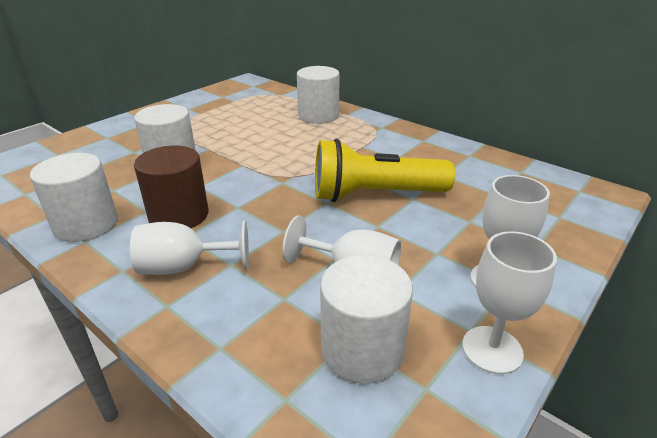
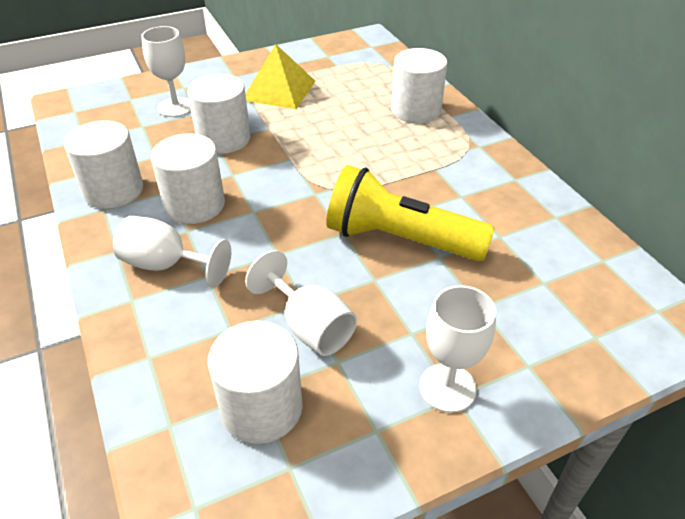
camera: 25 degrees right, 10 degrees up
brown cylinder [134,146,208,228] -> white cylinder [151,134,225,224]
white goblet [462,231,557,374] -> white goblet moved to [141,26,191,117]
none -> yellow pyramid [245,44,315,109]

